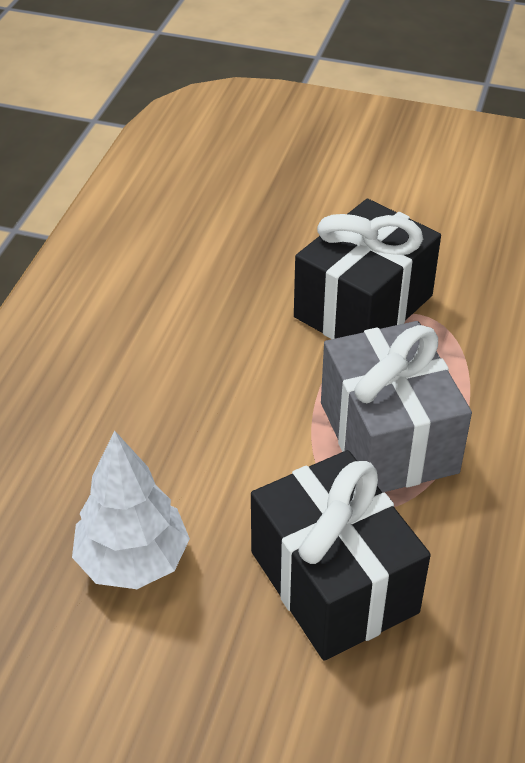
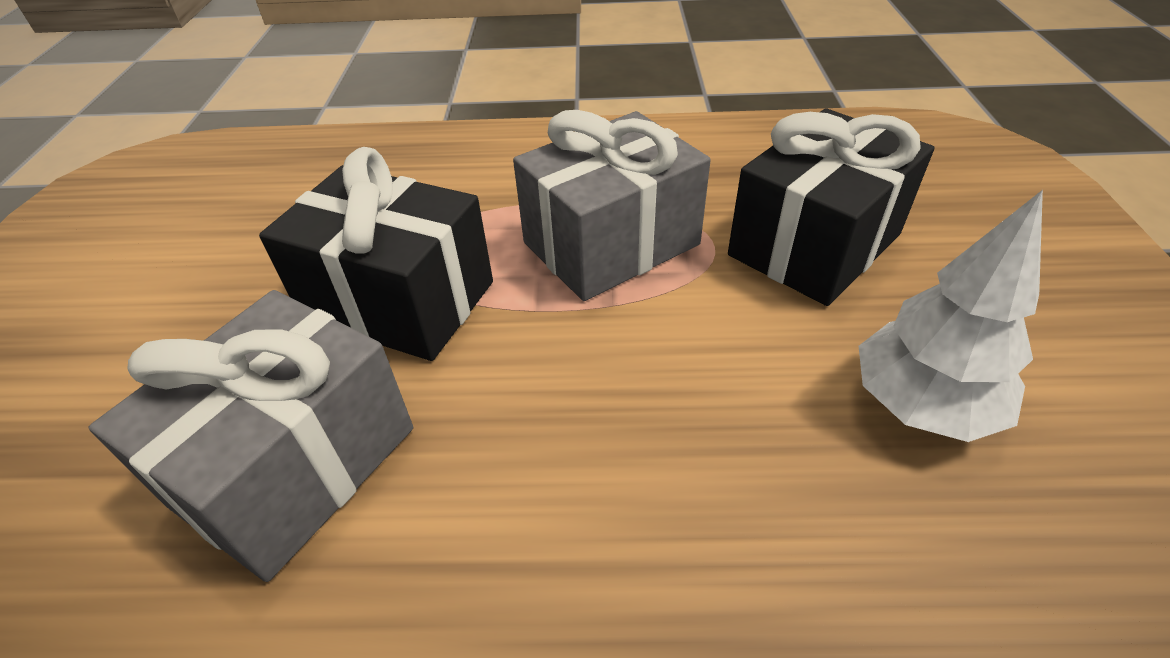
camera: 105 degrees left, 0 degrees up
none -> grey gift [88,290,413,582]

